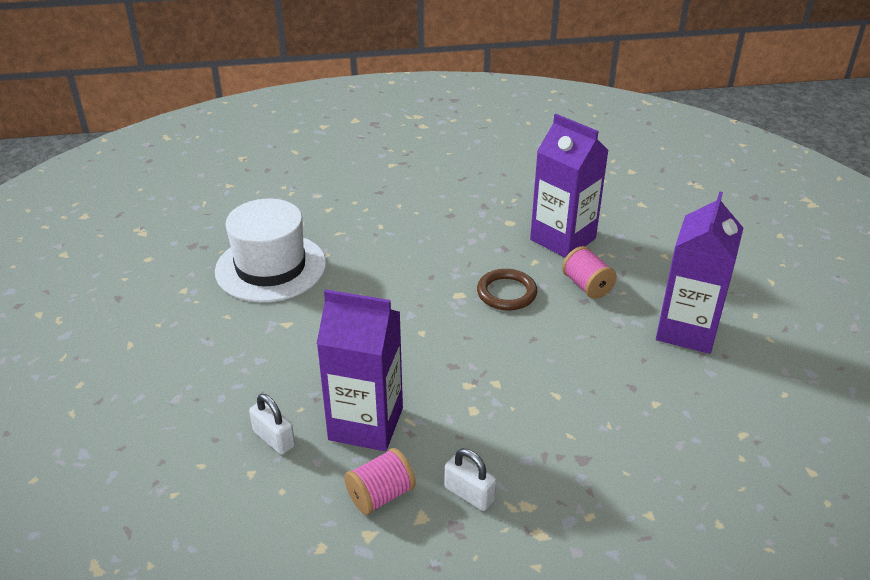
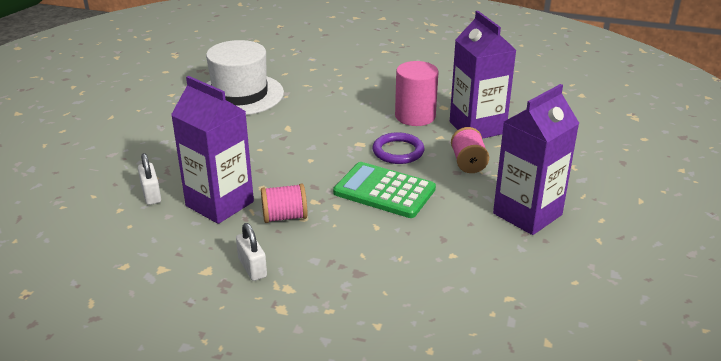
camera: 25 degrees right, 5 degrees down
pink spool [344,448,416,515] -> pink spool moved to [261,184,307,223]
brown ring [477,269,537,310] -> purple ring [373,132,424,164]
none -> green calculator [333,162,436,218]
none -> pink cylinder [395,61,439,126]

